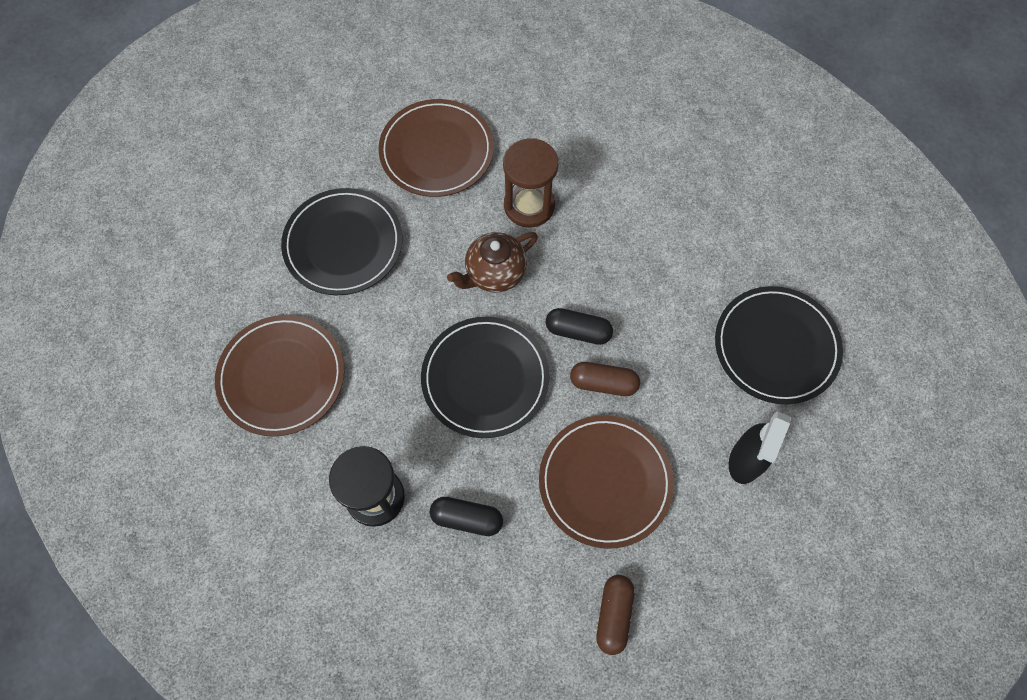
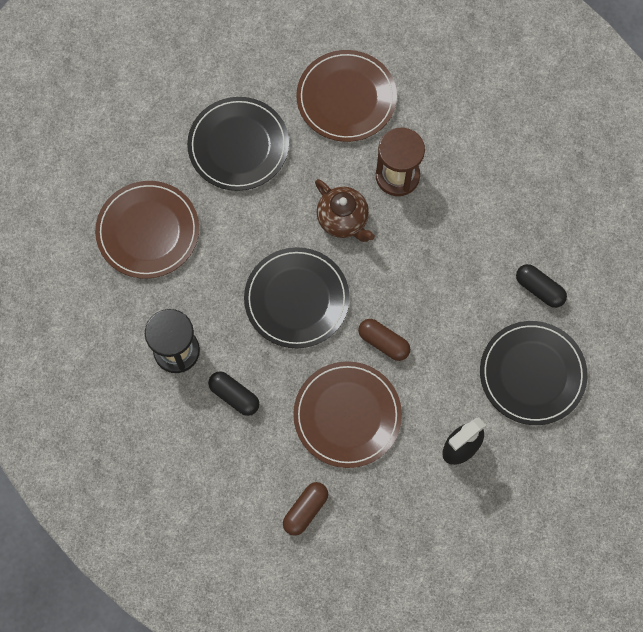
camera: 25 degrees right, 5 degrees up
brown teapot [447,232,538,292] -> brown teapot turned 120 degrees counterclockwise [315,179,375,242]
black capsule [546,308,613,345] -> black capsule moved to [516,264,567,308]

